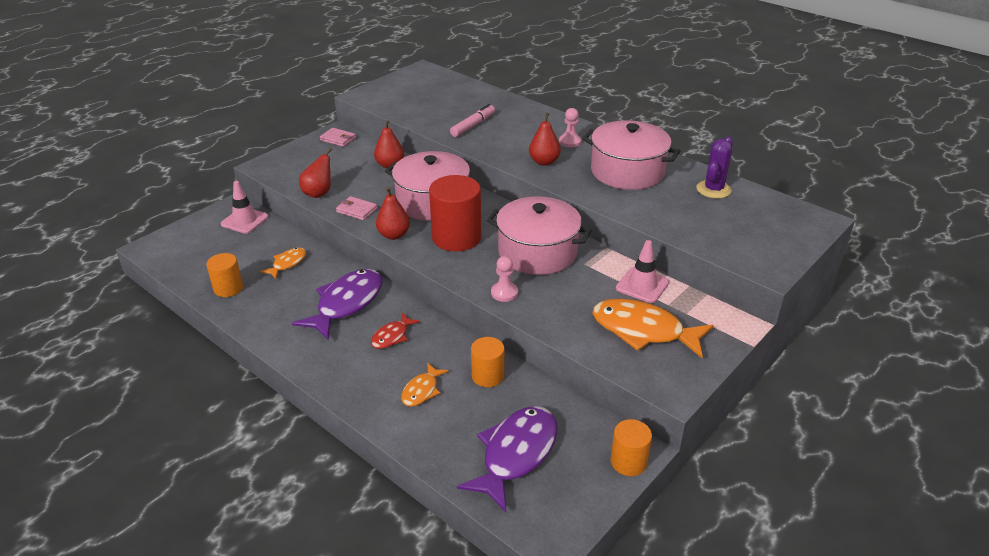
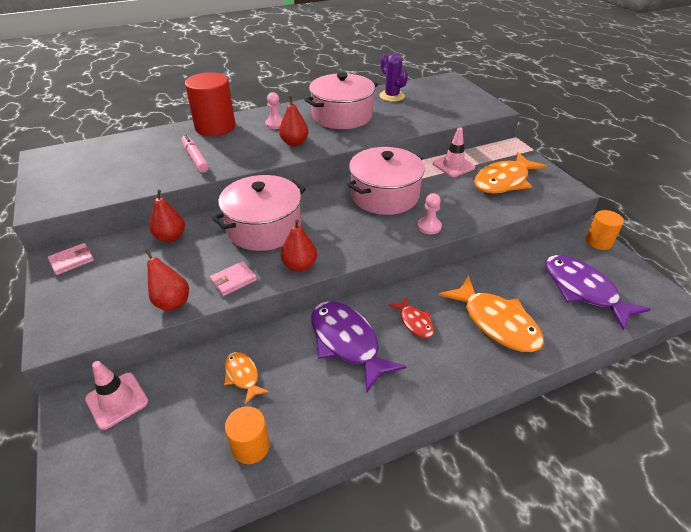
camera: 65 degrees left, 5 degrees up
orange fish [401,363,449,407] -> orange fish [438,275,544,352], size x1.95
red cylinder [429,175,481,252] -> red cylinder moved to [185,72,235,136]
orange cylinder [471,337,504,387] -> none

